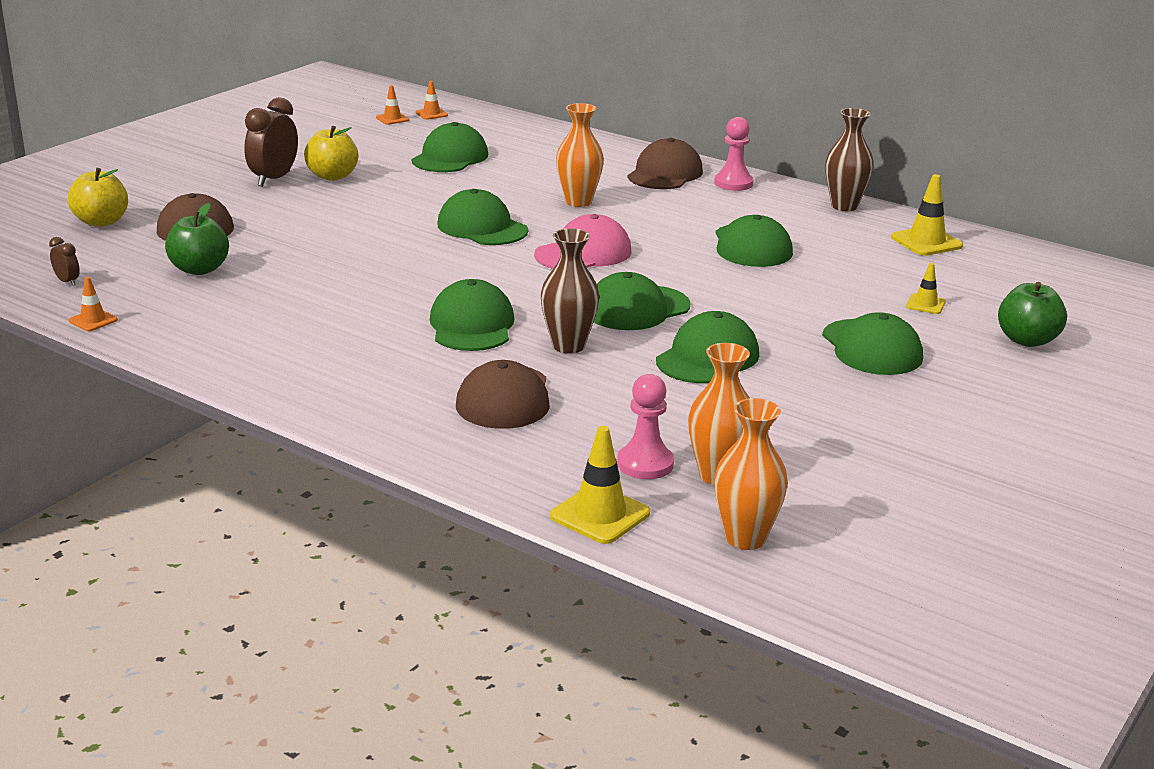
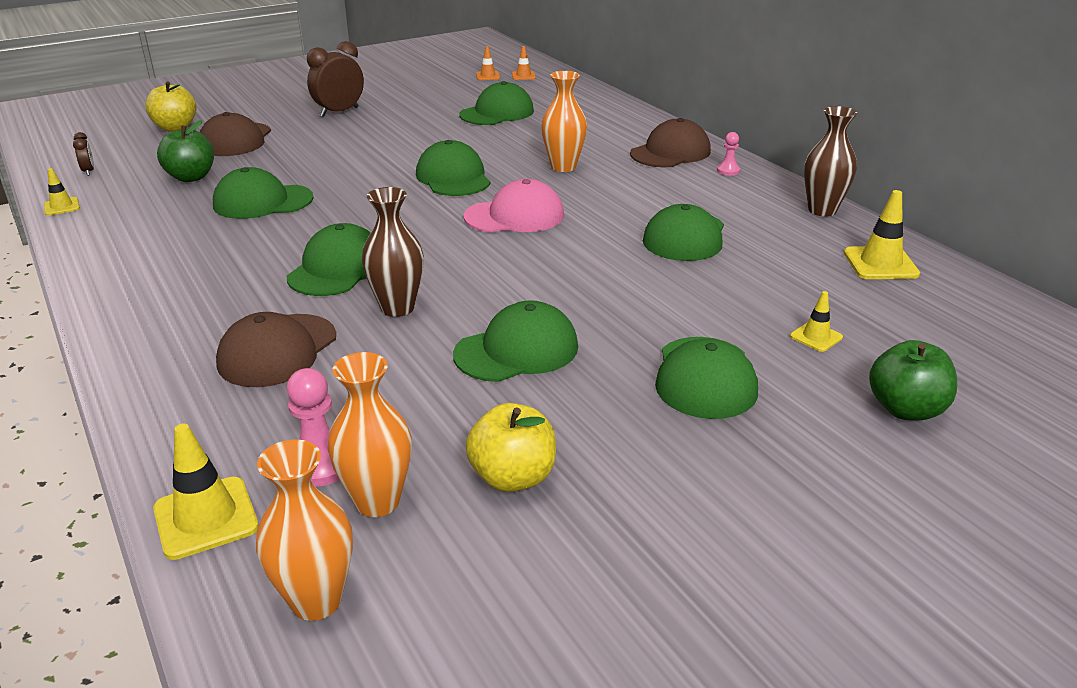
camera: 25 degrees right, 5 degrees up
orange traffic cone [69,277,118,331] -> yellow traffic cone [44,168,80,216]
yellow apple [304,126,358,181] -> yellow apple moved to [465,403,556,492]
green cap [594,272,691,330] -> green cap moved to [213,167,314,219]
pink pawn [714,117,754,191] -> pink pawn [717,132,740,176], size x0.59

